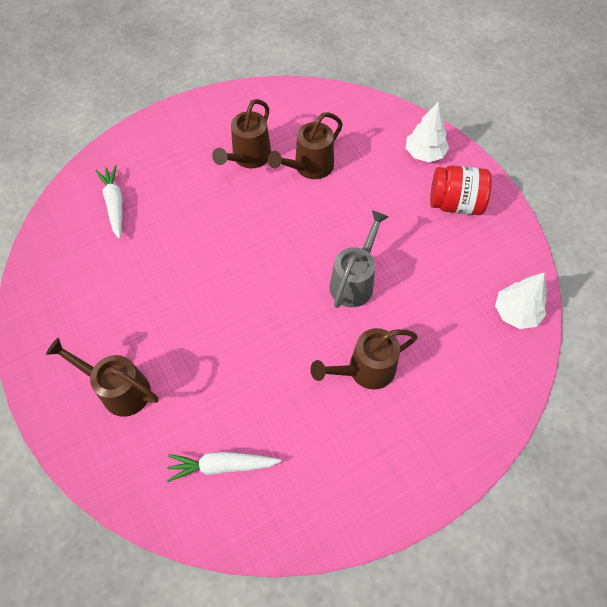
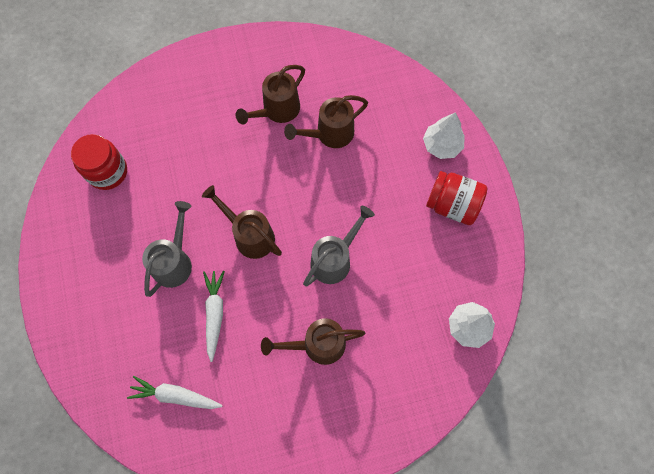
camera: 15 degrees right, 10 degrees up
brown watering can [46,338,158,417] -> brown watering can moved to [202,185,282,259]
white carrot [95,165,123,239] -> white carrot moved to [203,270,225,362]
none -> red jar [71,134,127,190]
none -> grey watering can [142,201,192,297]

